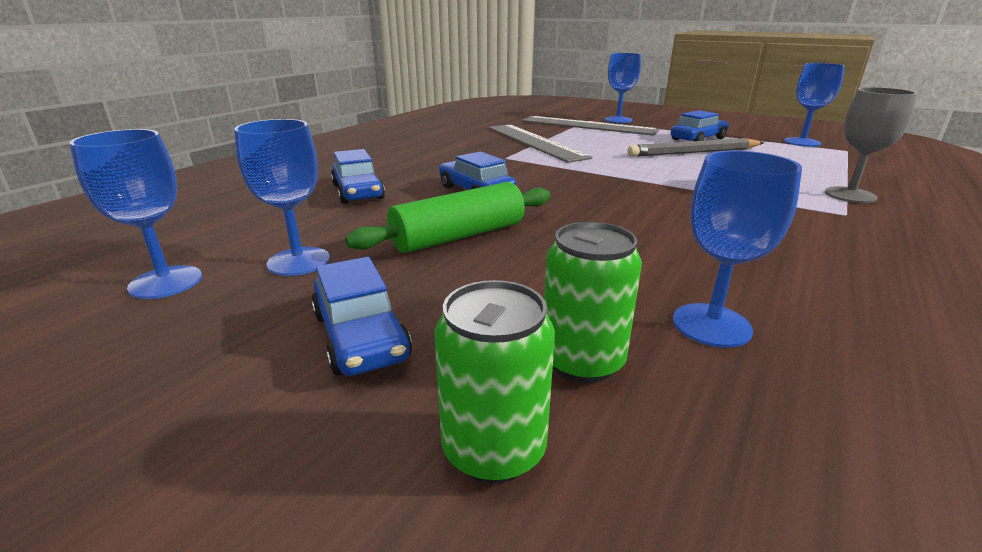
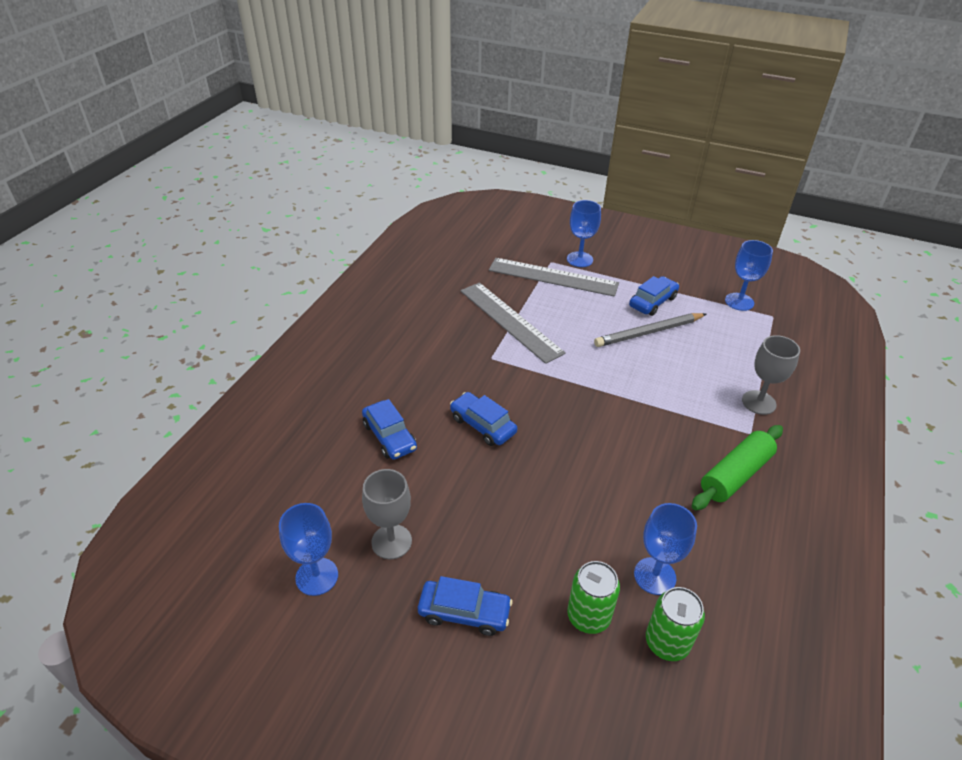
camera: 10 degrees left, 15 degrees up
blue goblet [234,119,330,276] -> grey goblet [362,469,412,559]
blue car [311,257,412,376] -> blue car turned 45 degrees counterclockwise [418,576,513,636]
green rolling pin [345,182,550,253] -> green rolling pin moved to [692,425,783,510]
green can [434,280,555,483] -> green can moved to [646,587,705,661]

